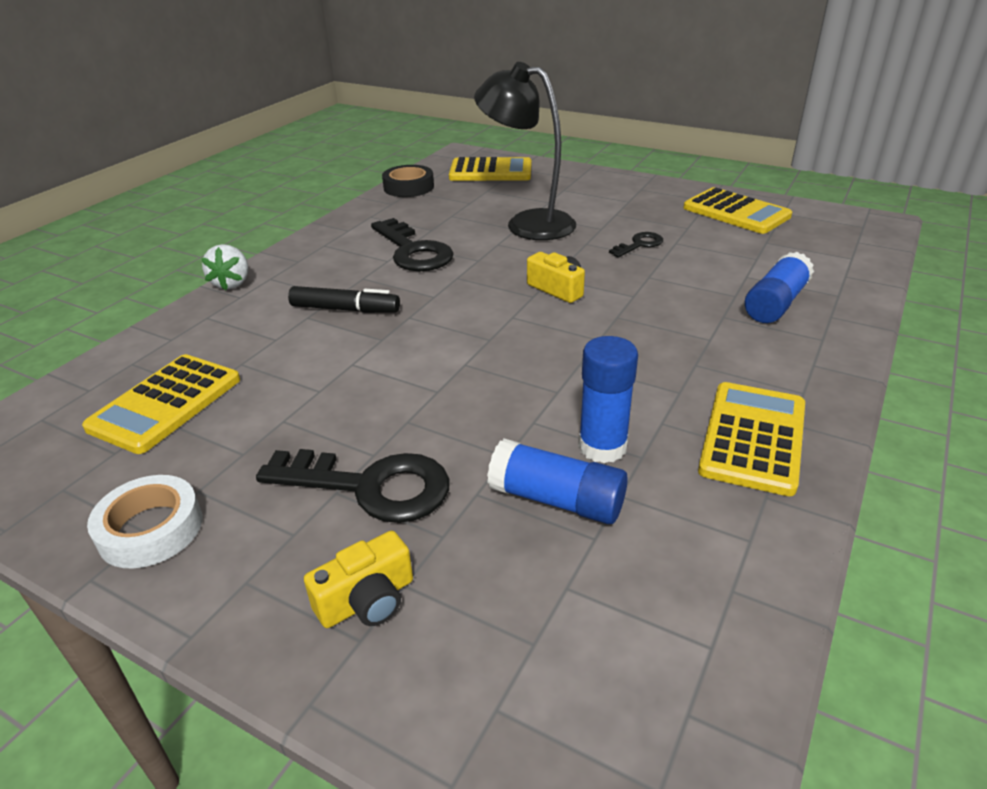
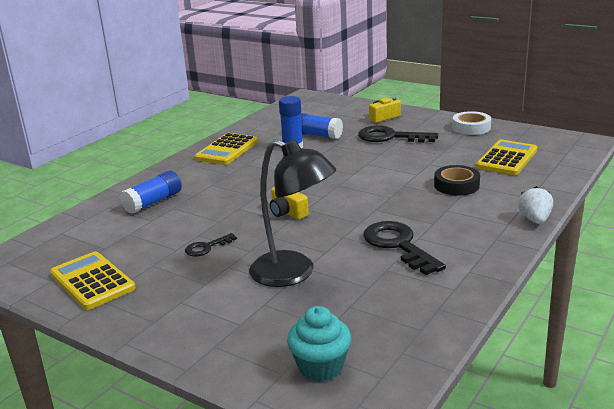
camera: 175 degrees left, 10 degrees down
black marker [288,286,400,313] -> none
black tape [382,165,434,197] -> black tape moved to [434,165,480,196]
yellow calculator [449,157,532,181] -> turquoise cupcake [287,306,351,382]

